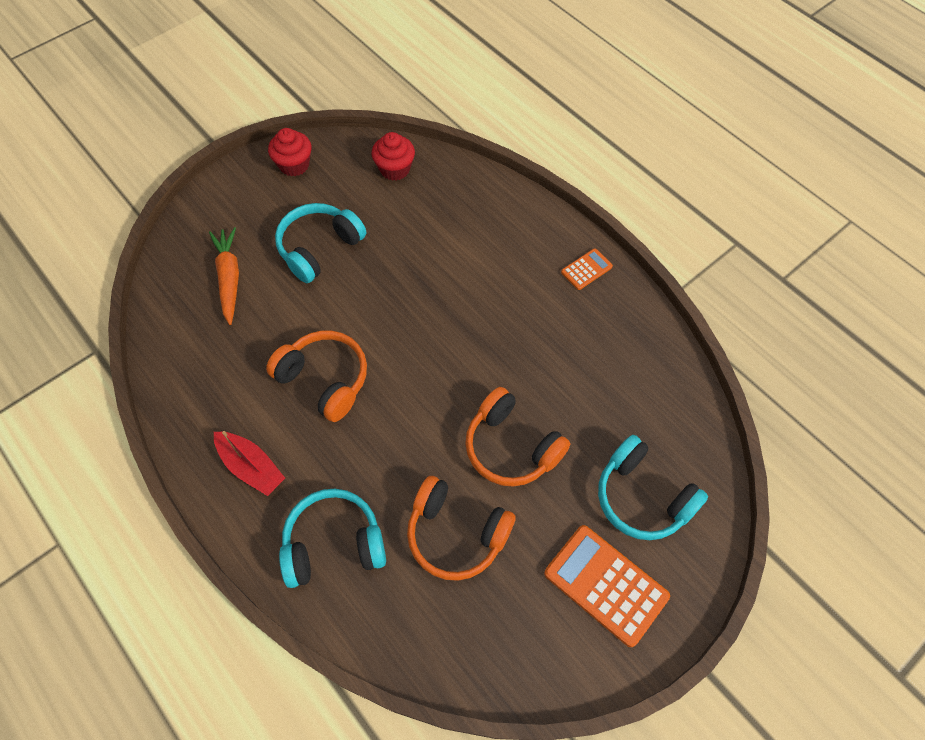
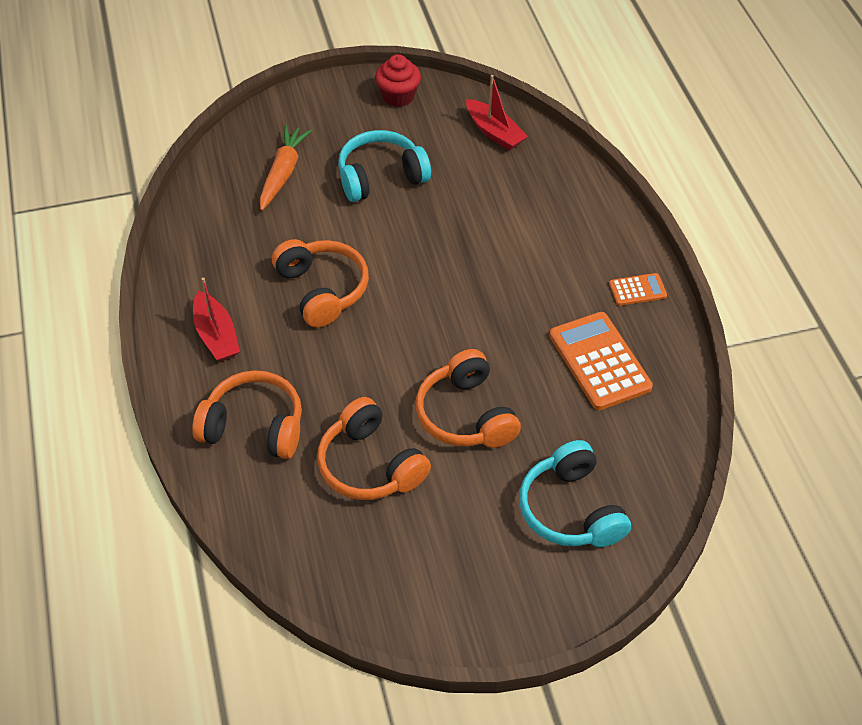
camera: 25 degrees right, 10 degrees down
turquoise headphones [279,489,386,588] -> orange headphones [192,370,302,459]
red cupcake [371,132,415,181] -> red boat [466,75,528,150]
orange calculator [544,525,670,647] -> orange calculator moved to [549,312,653,410]

